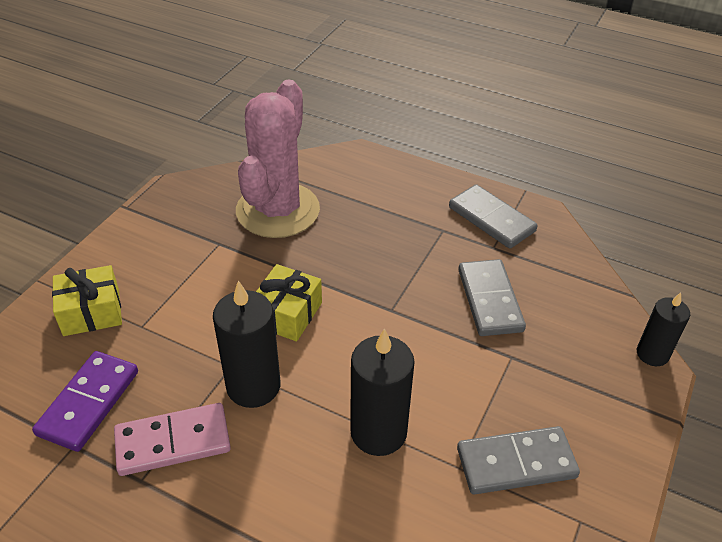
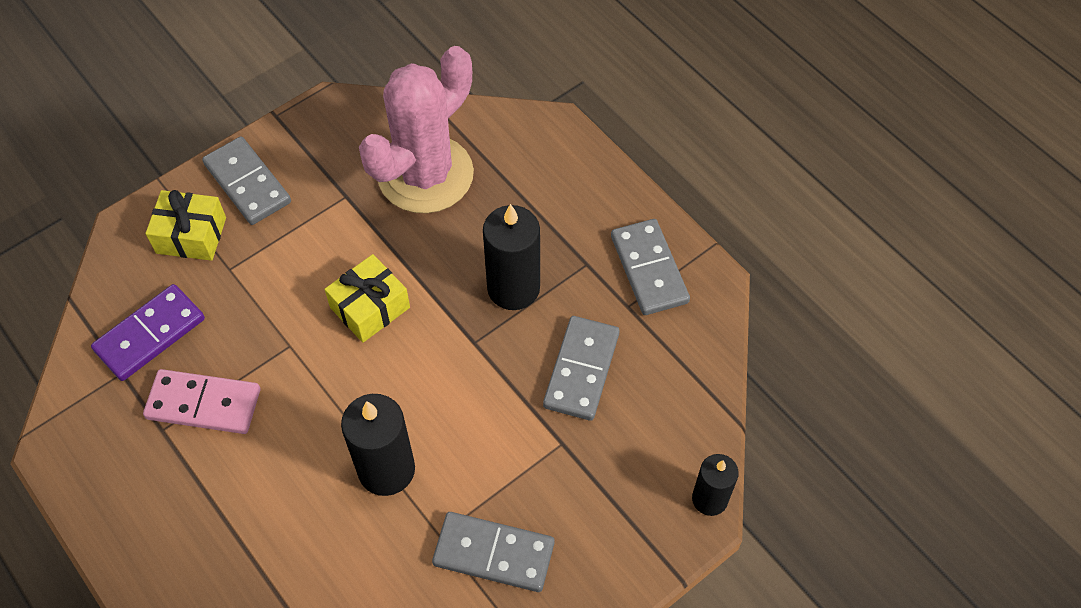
camera: 25 degrees right, 15 degrees up
black candle [213,280,280,408] -> black candle moved to [483,204,540,310]
none -> grey domino [202,136,291,225]

